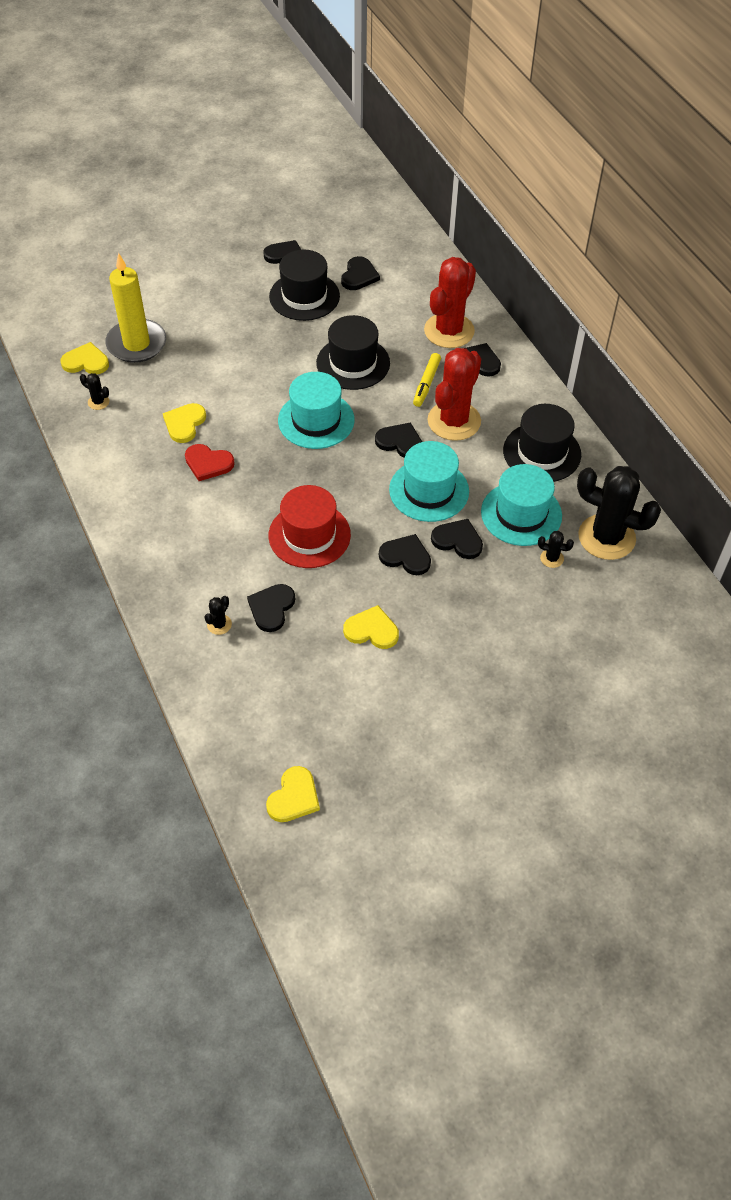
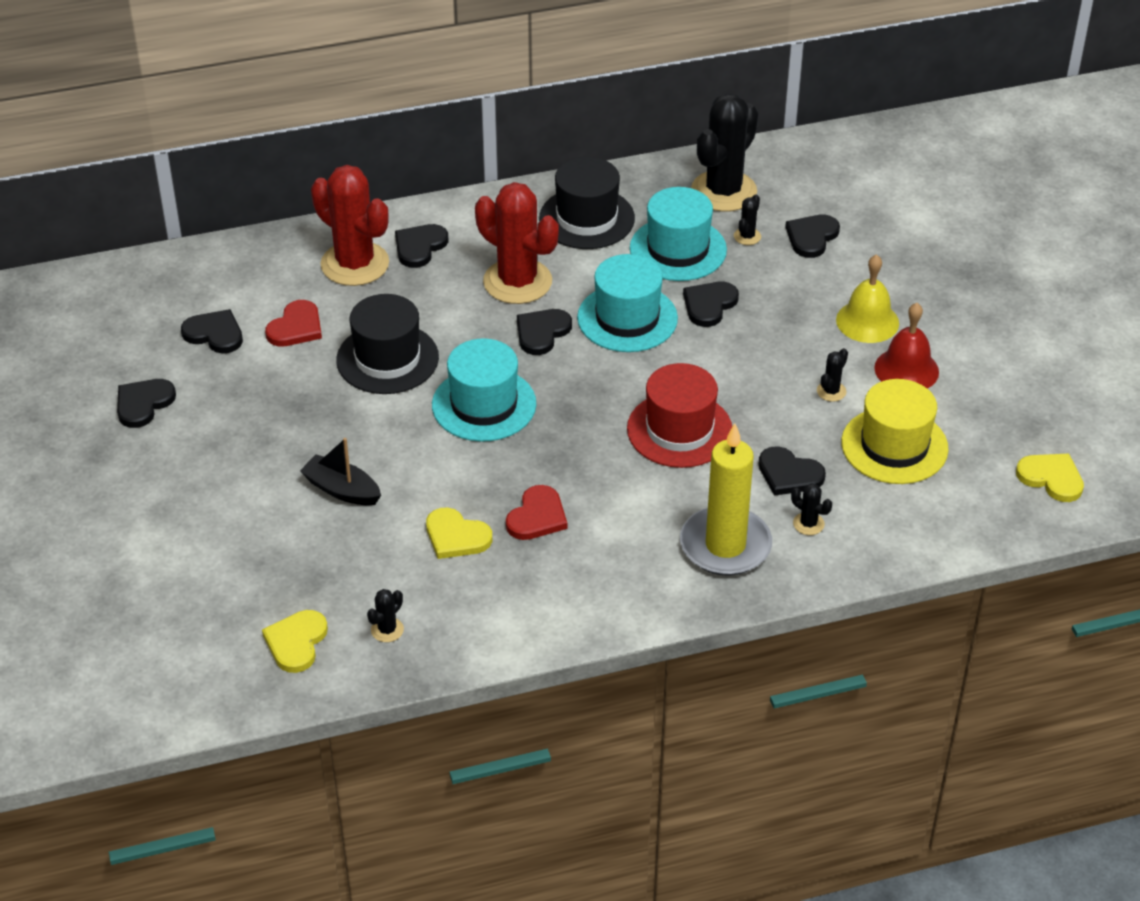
camera: 80 degrees left, 10 degrees down
yellow candle [105,253,166,363] -> yellow candle moved to [680,423,772,576]
black hat [269,250,340,321] -> none
yellow heart [343,605,399,649] -> black cactus [817,348,848,402]
black heart [379,534,431,575] -> black heart moved to [785,214,840,258]
yellow marker [413,353,441,407] -> none
none -> red heart [265,300,322,347]
none -> black boat [300,438,381,505]
none -> yellow bell [836,254,899,343]
none -> yellow hat [841,379,949,484]
none -> red bell [874,303,939,389]

